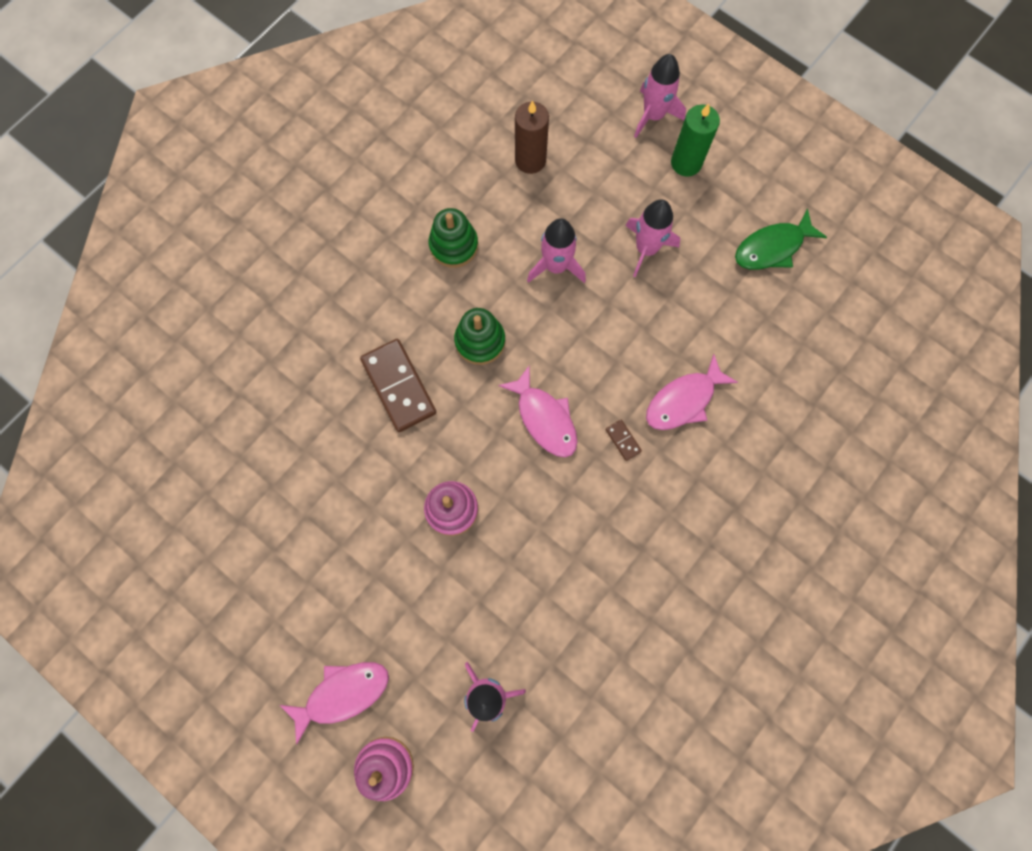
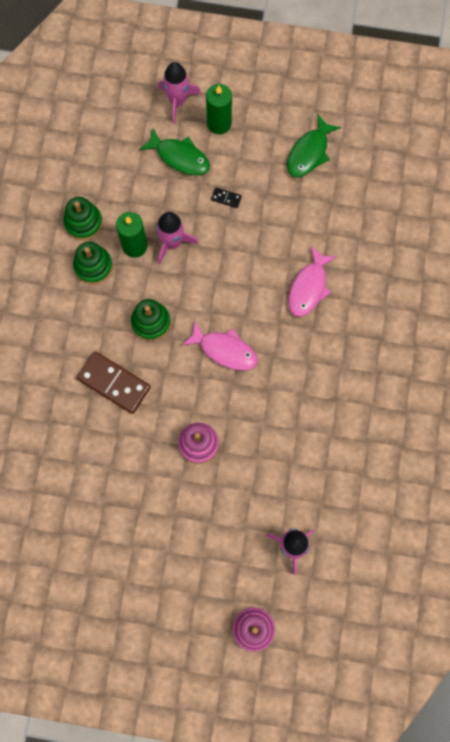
camera: 30 degrees left, 0 degrees up
pink fish [279,662,389,745] -> none
brown candle [515,100,549,174] -> none
brown domino [605,420,642,461] -> none
pink rocket [625,199,680,277] -> black domino [211,187,242,208]
none -> green stacking toy [63,197,103,240]
none -> green candle [116,212,147,258]
none -> green fish [139,128,210,175]

